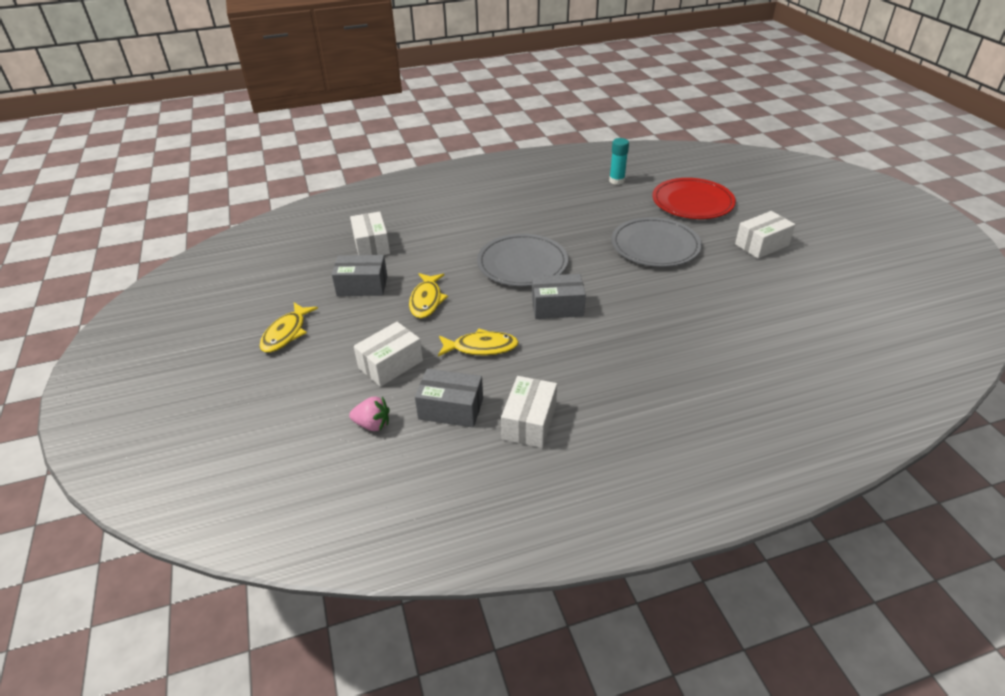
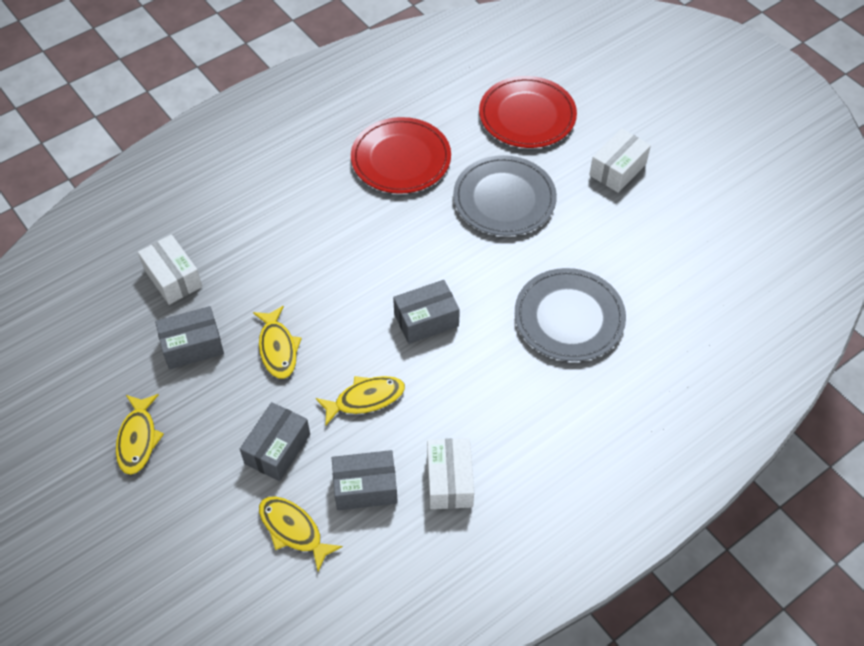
camera: 20 degrees left, 15 degrees up
pink strawberry [349,396,390,431] -> yellow fish [259,496,343,572]
white box [354,322,423,387] -> grey box [240,402,310,481]
grey plate [477,234,568,286] -> grey plate moved to [515,268,626,361]
turquoise glue stick [609,138,629,185] -> none
none -> red plate [351,117,451,194]

